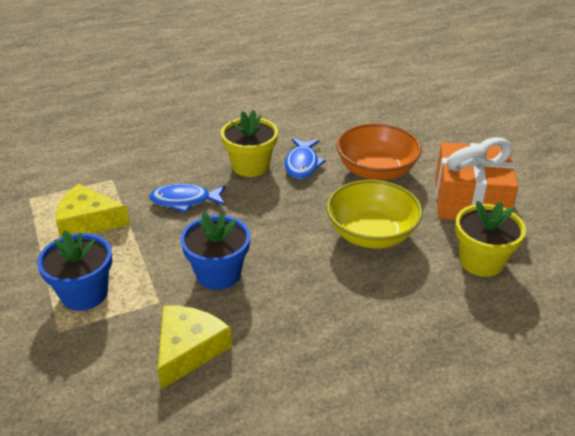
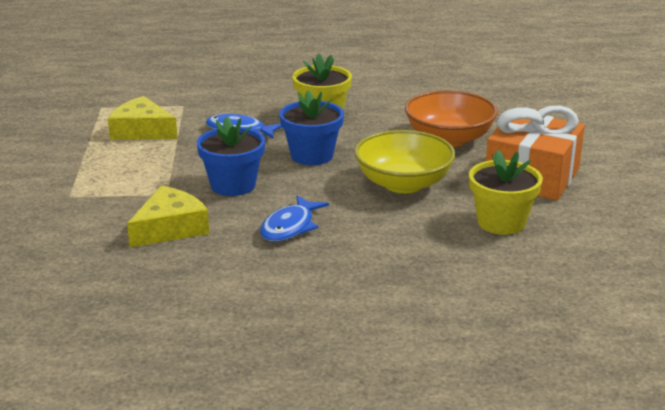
camera: 20 degrees right, 10 degrees down
blue flower pot [37,230,112,311] -> blue flower pot moved to [279,90,344,165]
blue fish [285,138,326,179] -> blue fish moved to [260,195,329,242]

